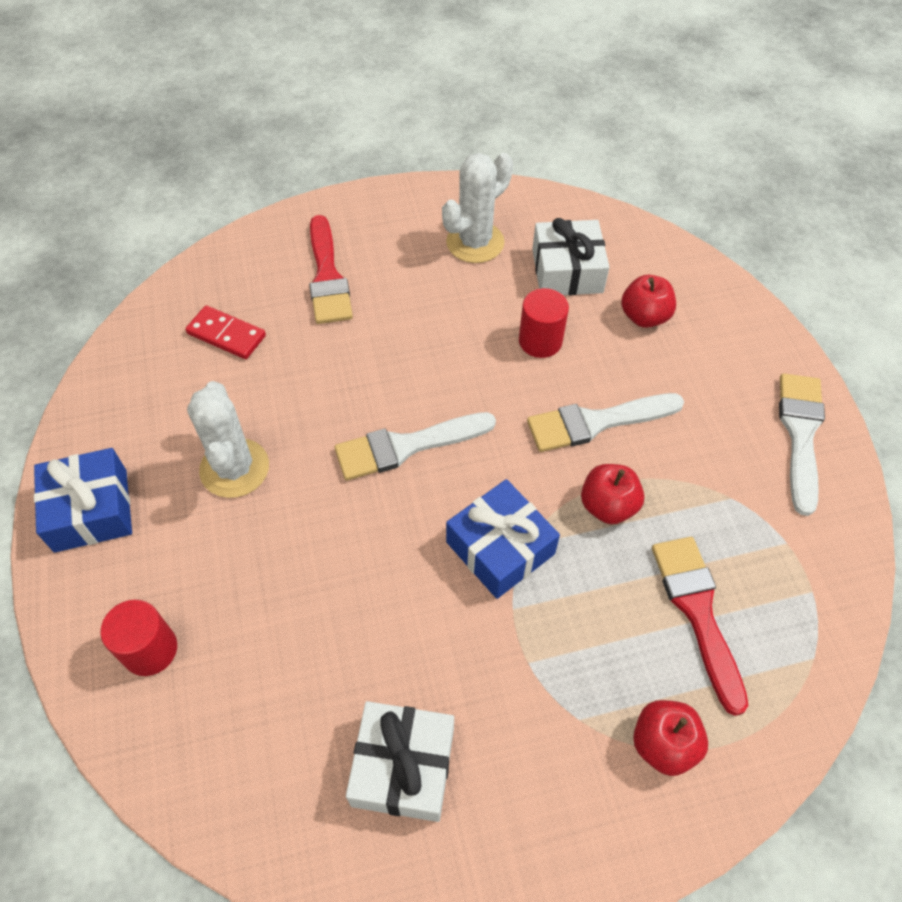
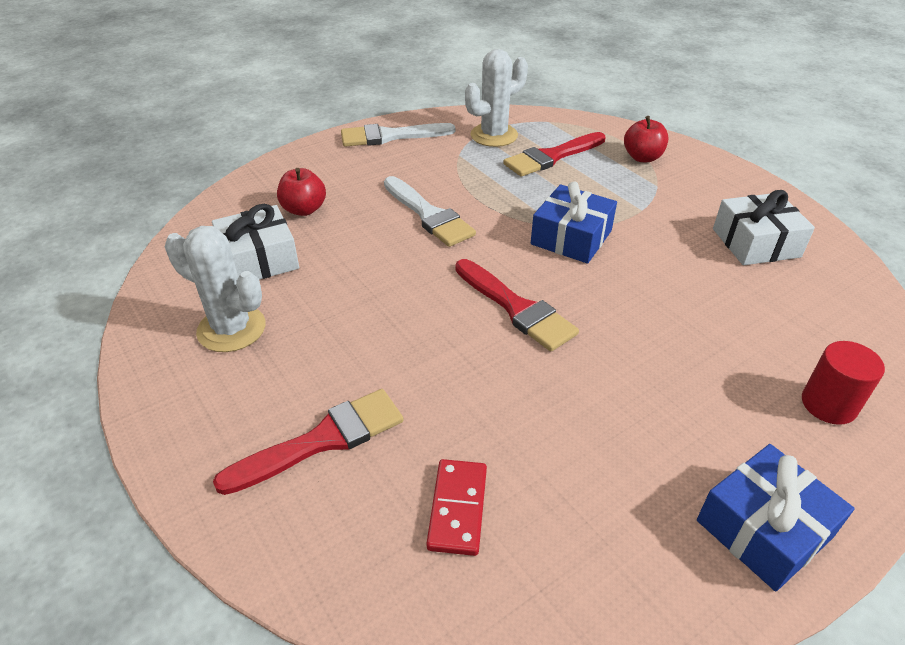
camera: 110 degrees left, 15 degrees down
white cactus [187,381,269,498] -> white cactus moved to [465,49,528,147]
white brush [335,412,496,481] -> red brush [455,259,579,351]
red cylinder [519,288,569,358] -> none
red apple [581,464,644,524] -> none

